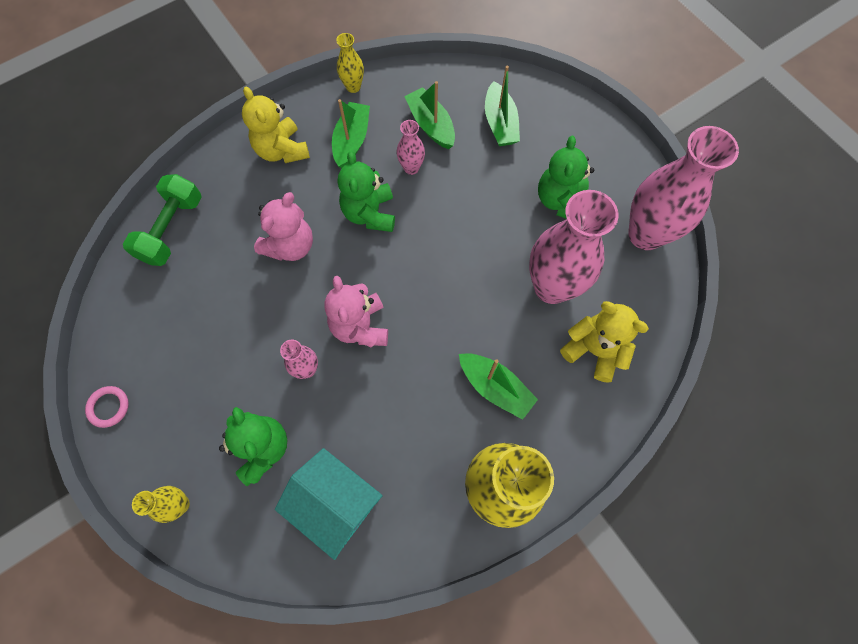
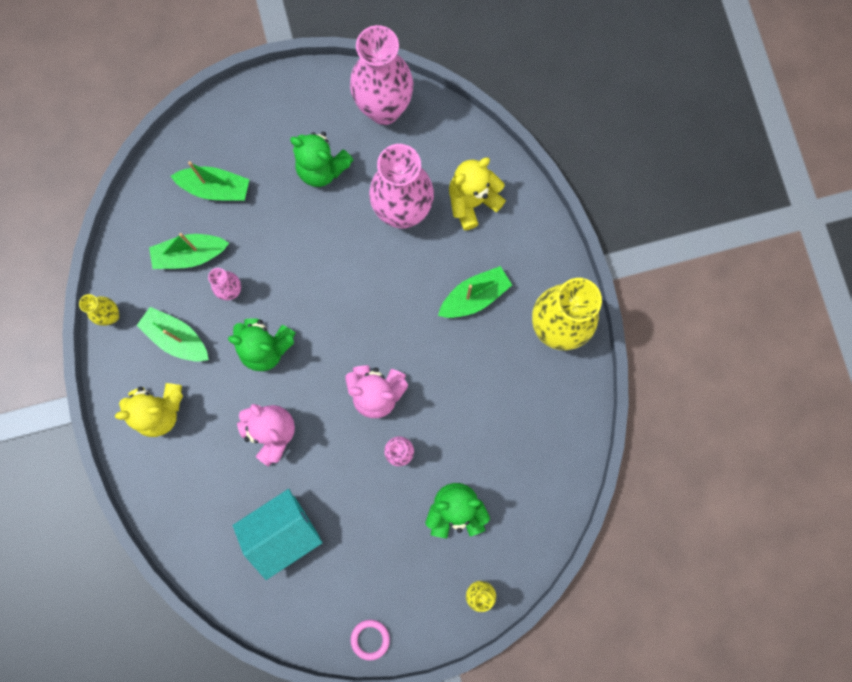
camera: 70 degrees left, 10 degrees up
green dumbbell [123,174,202,266] -> none
turquoise house [275,448,383,560] -> turquoise house moved to [233,489,323,580]

